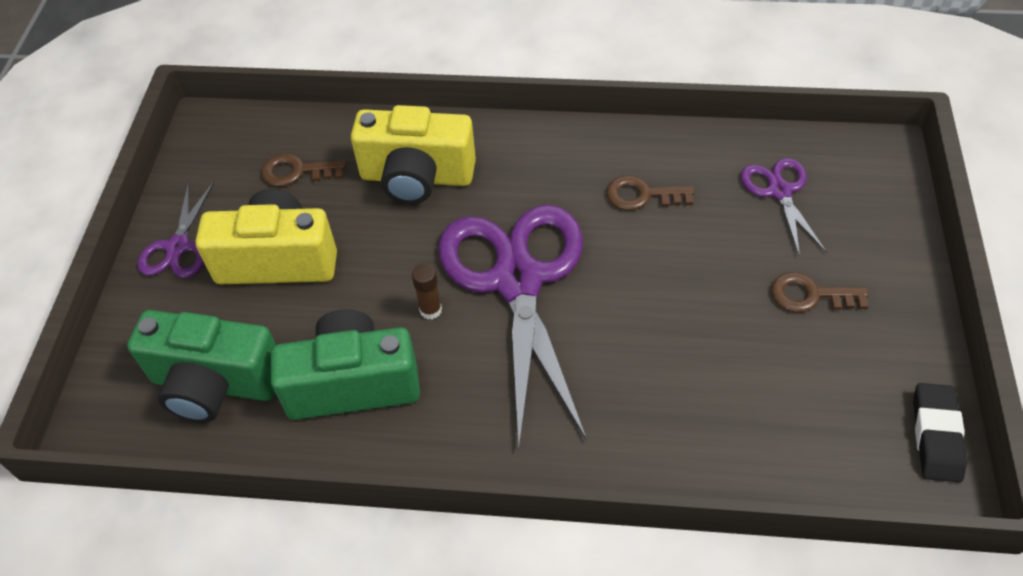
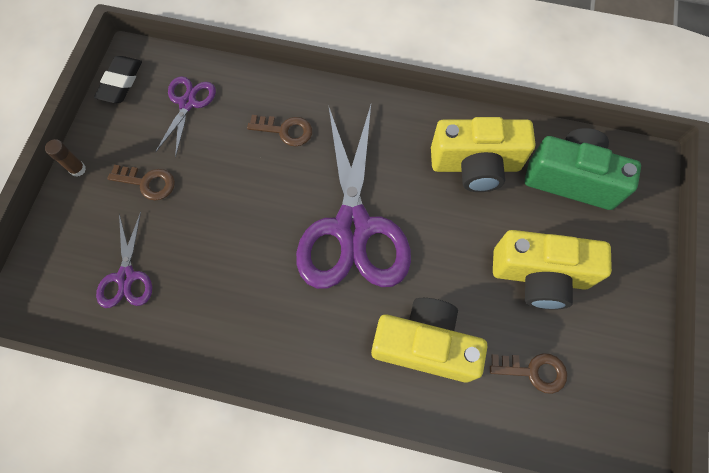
camera: 175 degrees left, 15 degrees up
purple scissors [138,181,214,278] -> purple scissors moved to [155,76,216,158]
green camera [271,309,420,420] -> yellow camera [431,117,535,192]
brown glue stick [412,264,442,319] -> brown glue stick moved to [45,139,86,177]
brown key [606,175,694,210] -> brown key moved to [247,115,312,146]

